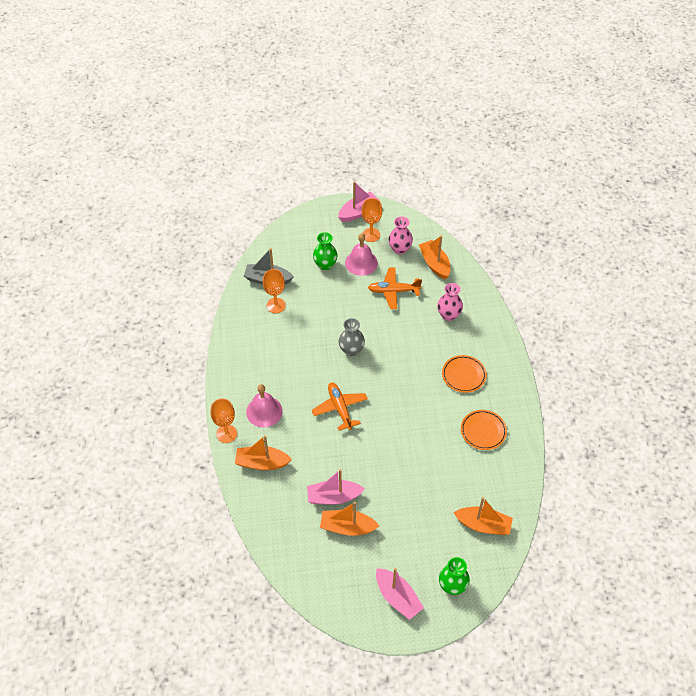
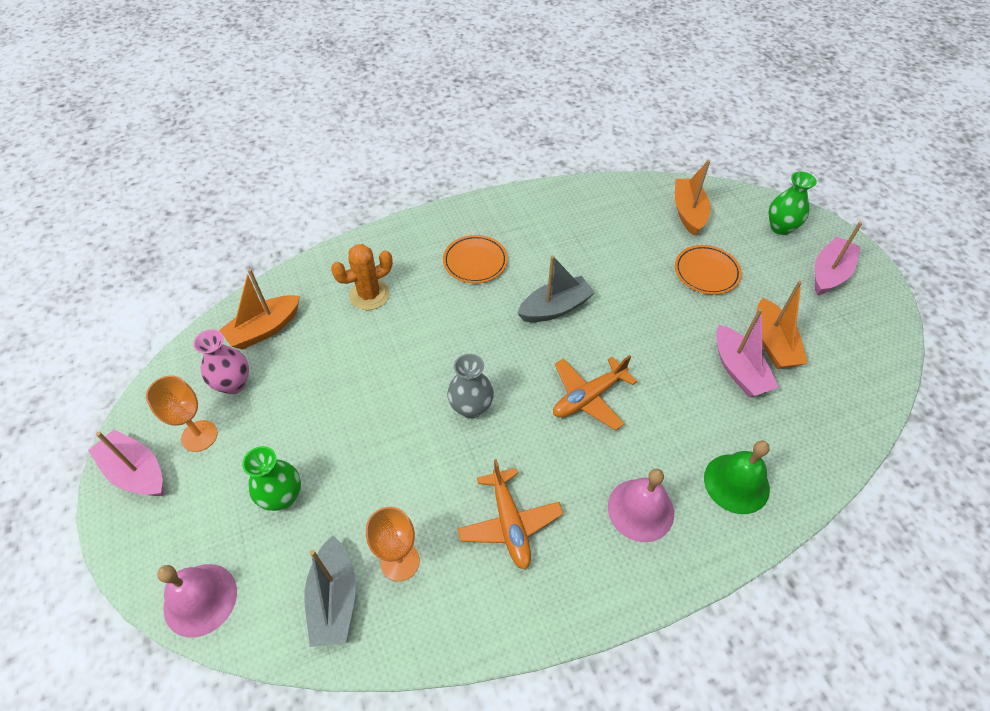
camera: 105 degrees left, 0 degrees up
orange goblet [211,399,237,443] -> none
orange boat [235,435,292,470] -> green bell [704,441,770,514]
pink bell [345,233,378,276] -> pink bell moved to [157,564,237,637]
orange plane [368,267,422,309] -> orange plane moved to [457,459,563,570]
pink vase [437,283,463,321] -> orange cactus [331,244,393,310]
orange plate [461,410,507,450] -> orange plate moved to [675,245,742,295]
none -> grey boat [517,255,595,322]

